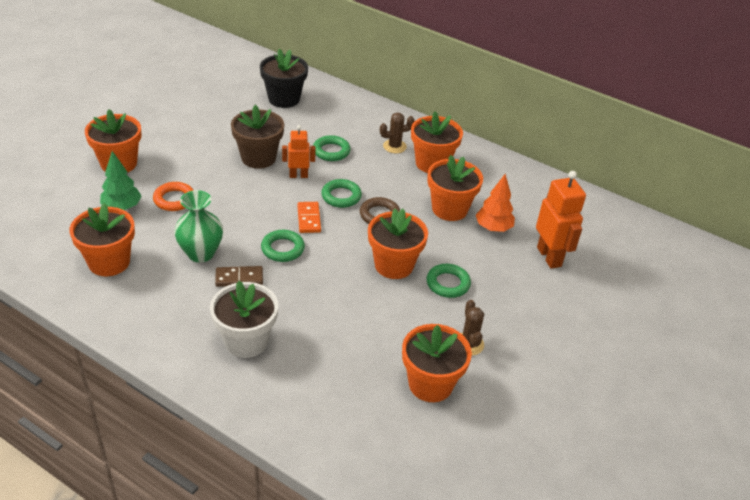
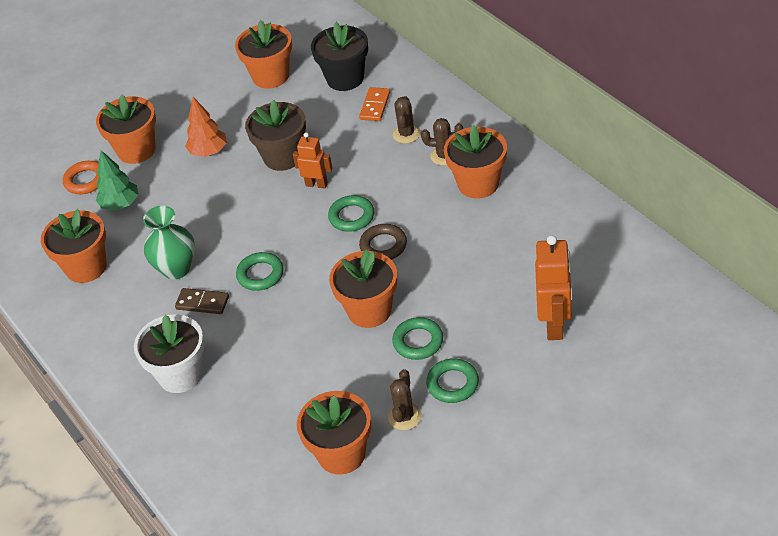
camera: 30 degrees right, 5 degrees up
orange ring [153,182,194,211] -> orange ring moved to [63,161,99,194]
orange domino [297,202,321,233] -> orange domino moved to [359,87,390,121]
green ring [313,135,351,161] -> green ring moved to [426,358,479,403]
orange flower pot [427,155,483,221] -> orange flower pot moved to [235,20,292,89]
orange tree [476,174,515,232] -> orange tree moved to [185,97,227,157]
none -> brown cactus [393,96,421,144]

